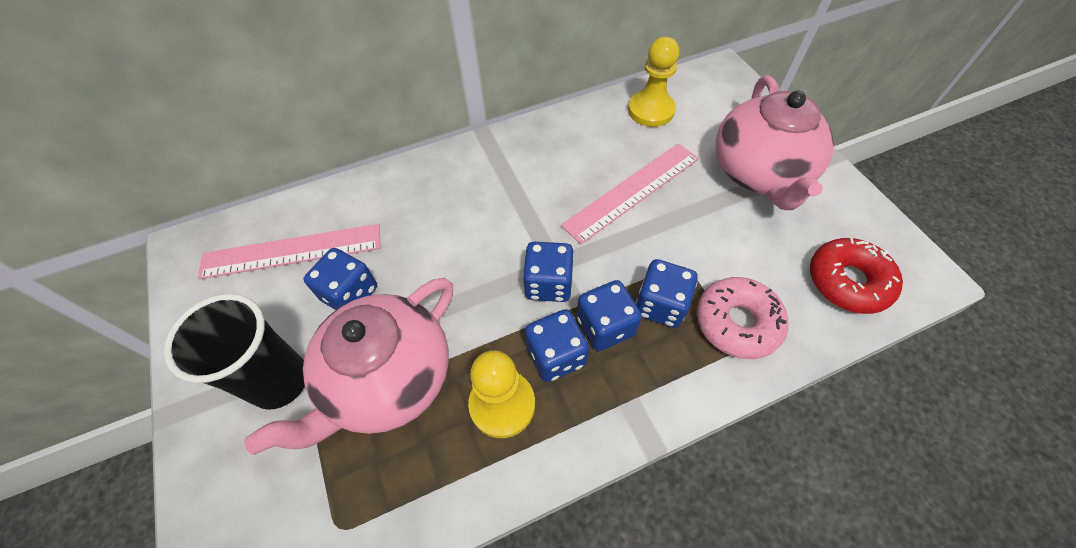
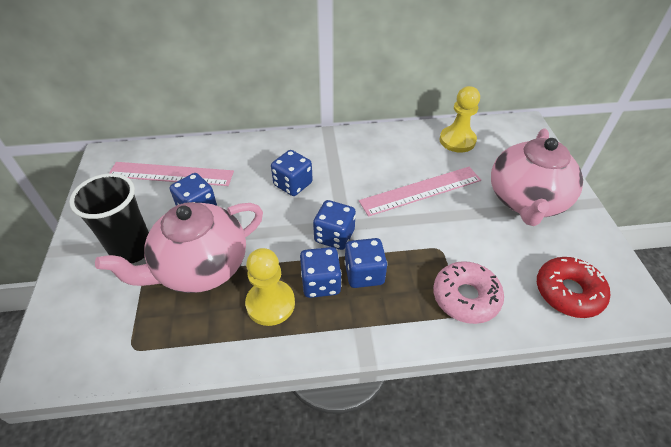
camera: 15 degrees right, 10 degrees down
blue dice [636,259,698,328] -> blue dice moved to [271,150,313,196]

